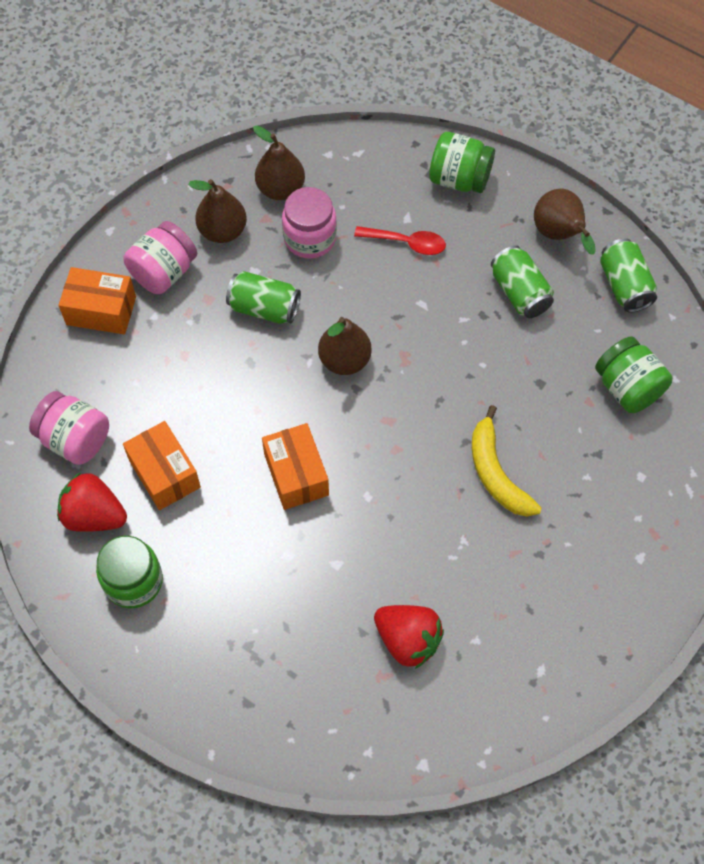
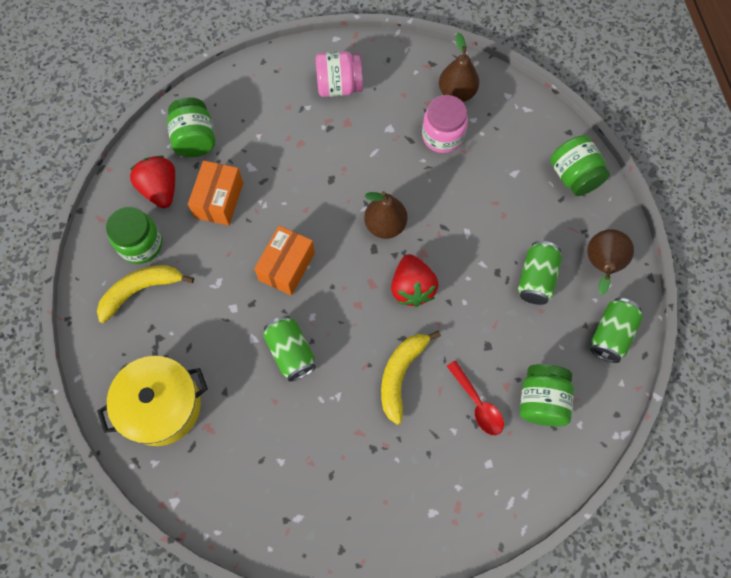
camera: 45 degrees right, 5 degrees up
pink jar [29,391,109,465] -> green jar [167,97,215,157]
orange box [58,267,136,335] -> none
brown pear [188,179,247,243] -> none
green can [226,271,301,324] -> green can moved to [263,315,316,382]
red spoon [354,226,446,255] -> red spoon moved to [447,361,504,435]
red strawberry [374,605,444,669] -> red strawberry moved to [391,254,439,307]
none -> yellow banana [97,265,194,323]
none -> yellow pot [97,356,208,446]

